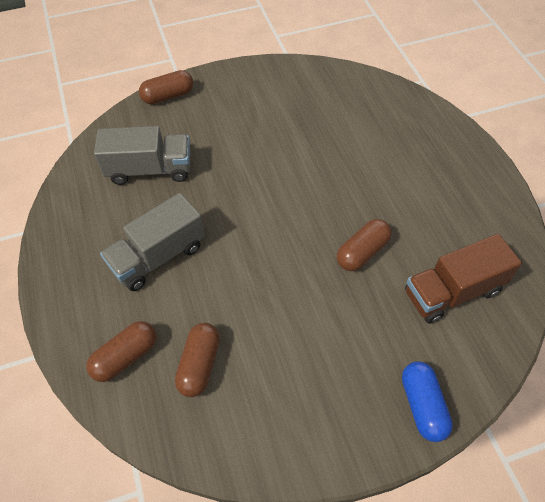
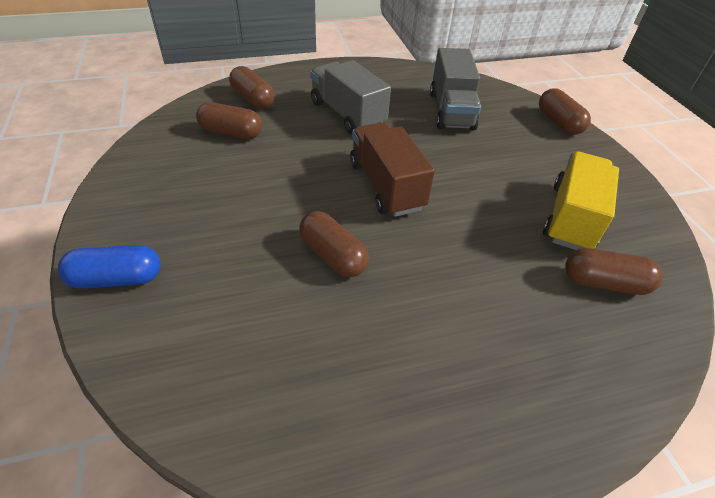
camera: 90 degrees right, 10 degrees down
brown truck [405,234,522,324] -> brown truck moved to [350,122,435,217]
none -> yellow truck [543,151,619,250]
none -> brown capsule [565,248,663,295]

